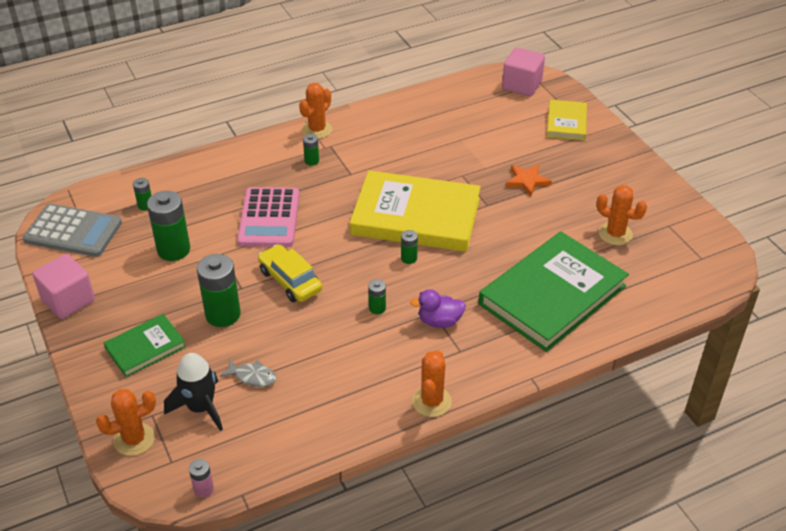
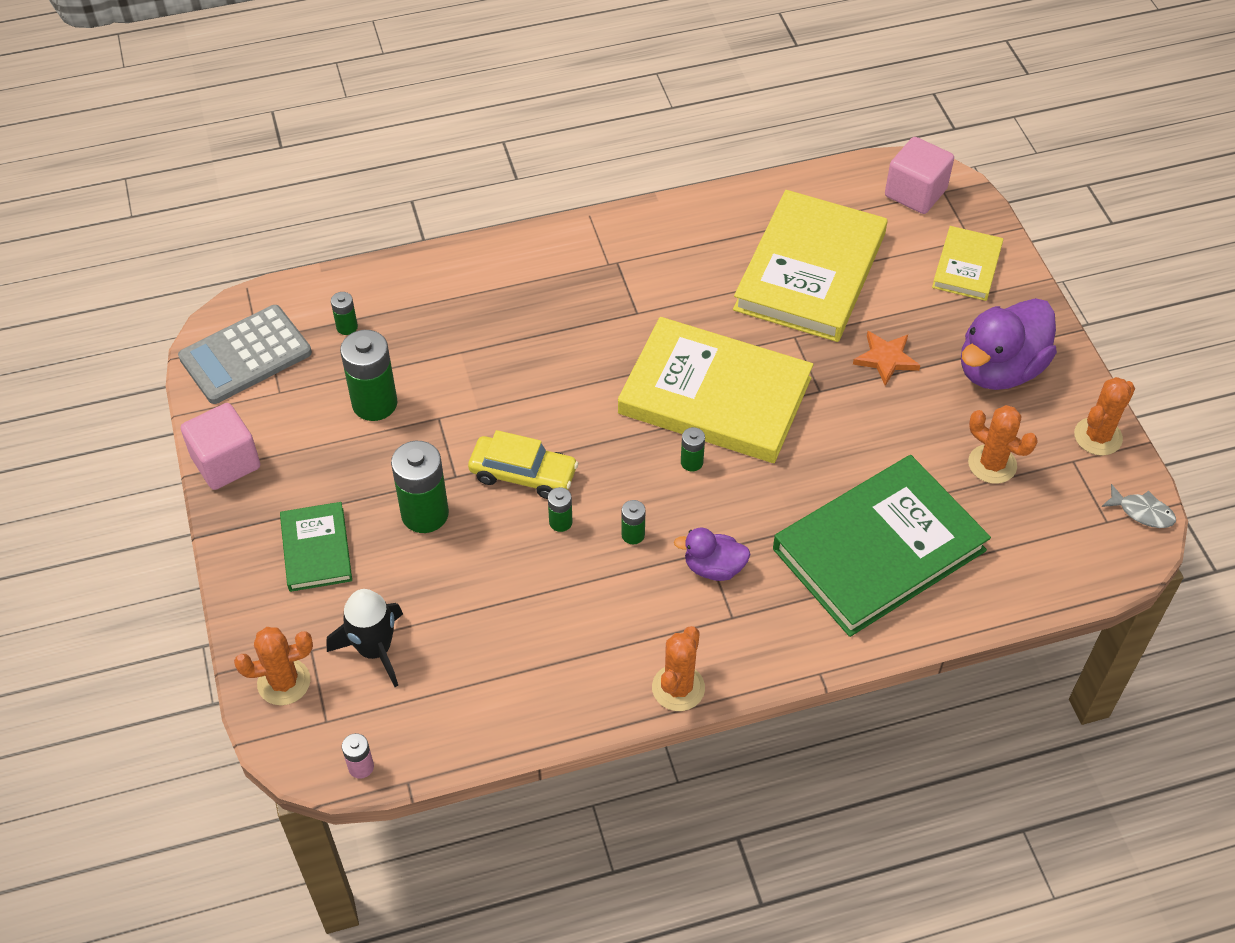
camera: 10 degrees right, 10 degrees up
grey calculator [23,204,122,257] -> grey calculator turned 120 degrees clockwise [178,305,312,404]
green book [104,314,186,377] -> green book turned 75 degrees counterclockwise [280,502,352,592]
grey fish [220,360,276,387] -> grey fish moved to [1102,484,1176,528]
pink calculator [237,187,299,247] -> none
yellow car [258,244,322,302] -> yellow car turned 135 degrees clockwise [468,430,578,499]
orange cactus [299,83,332,139] -> orange cactus moved to [1074,377,1135,456]
green battery [303,134,319,166] -> green battery moved to [548,487,573,532]
none -> yellow book [733,190,888,342]
none -> purple duck [961,298,1057,390]

